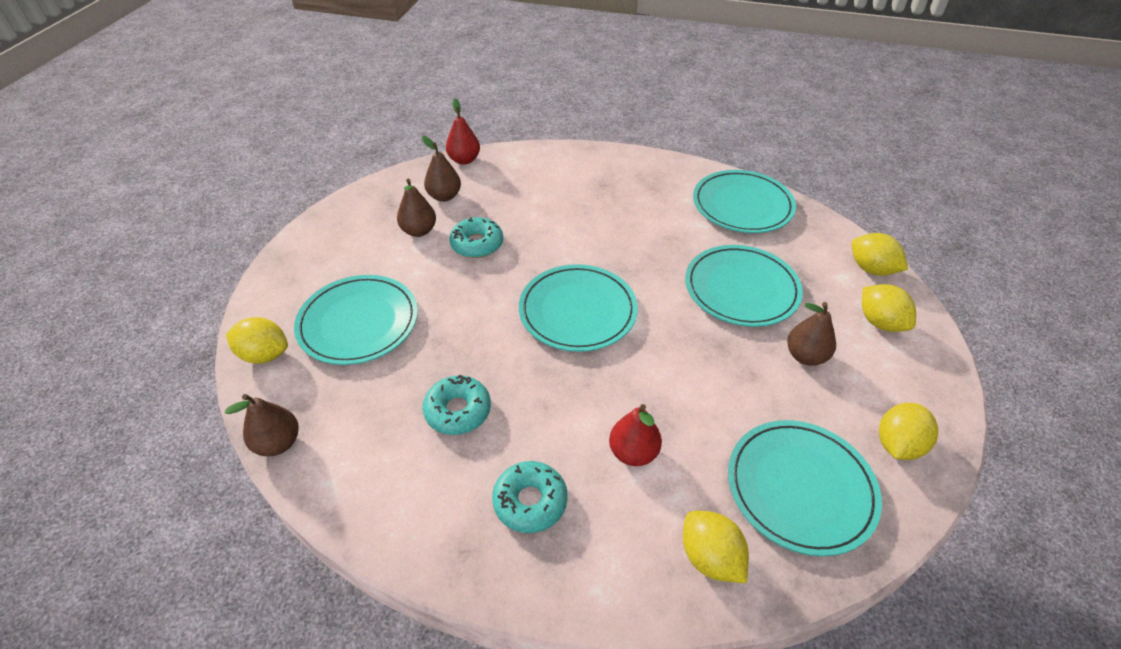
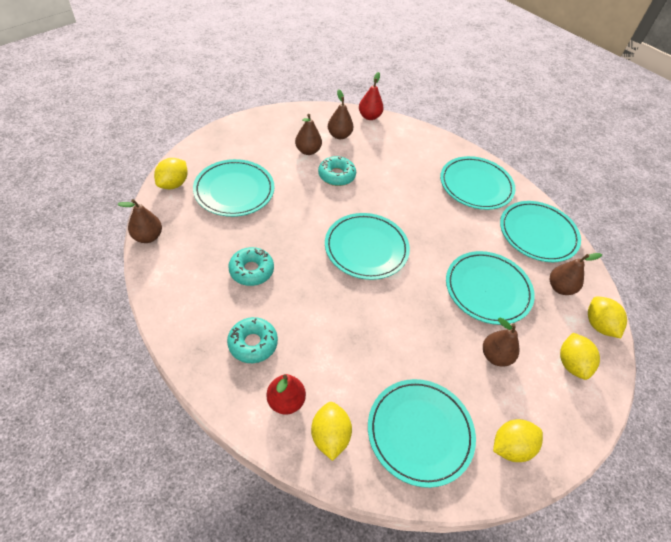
camera: 25 degrees right, 5 degrees up
yellow lemon [226,317,288,364] -> yellow lemon turned 75 degrees clockwise [154,158,188,189]
red pear [609,404,662,466] -> red pear moved to [266,374,306,414]
none -> turquoise plate [440,156,515,210]
none -> brown pear [550,253,602,295]

